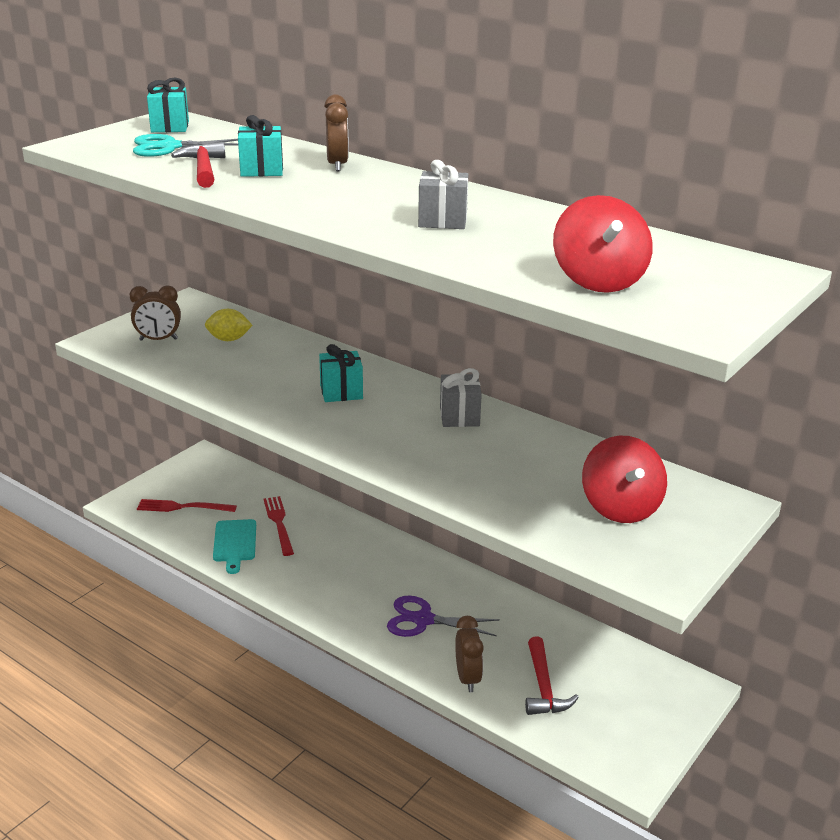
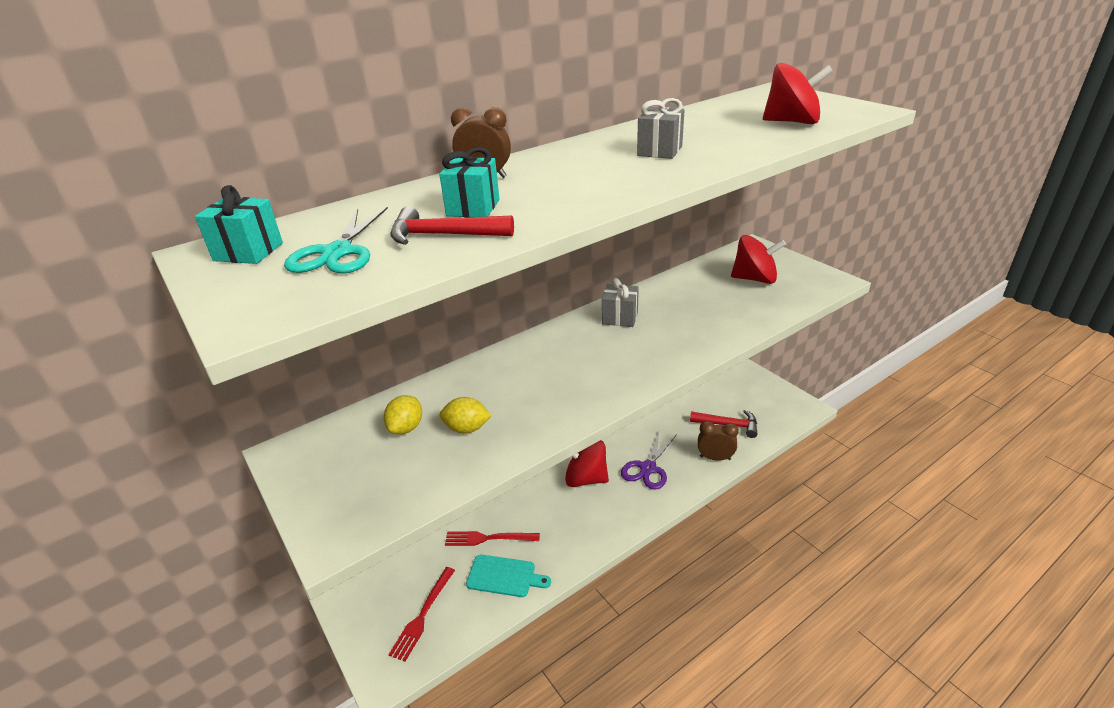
camera: 70 degrees left, 5 degrees up
brown clock [130,286,181,341] -> none
turquoise gift [319,344,363,402] -> none
none -> yellow lemon [440,397,492,433]
none -> red spinning top [565,440,609,487]

